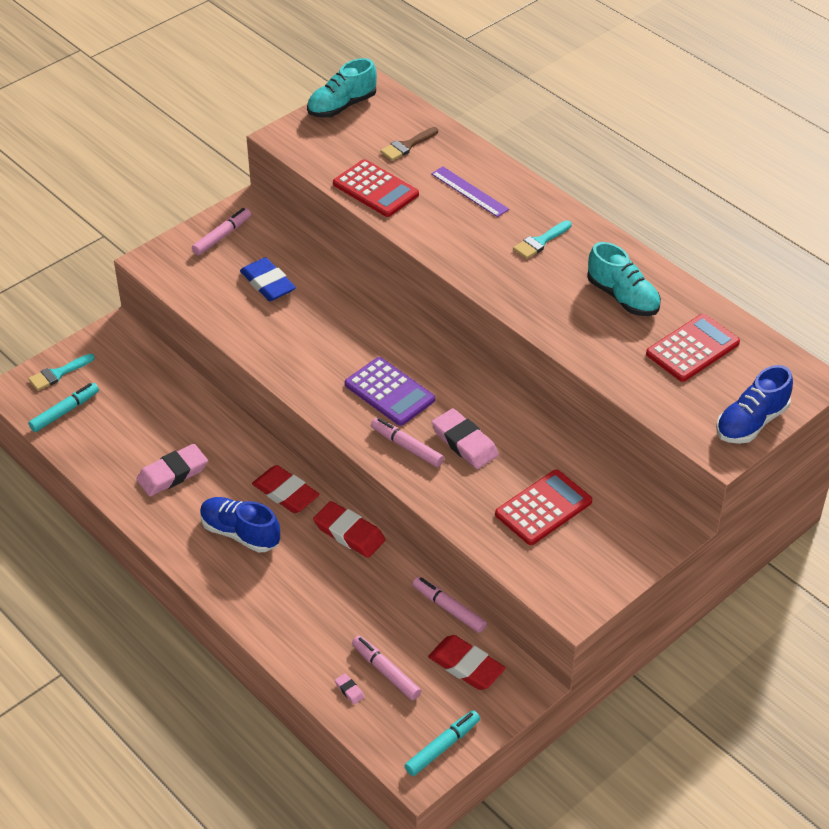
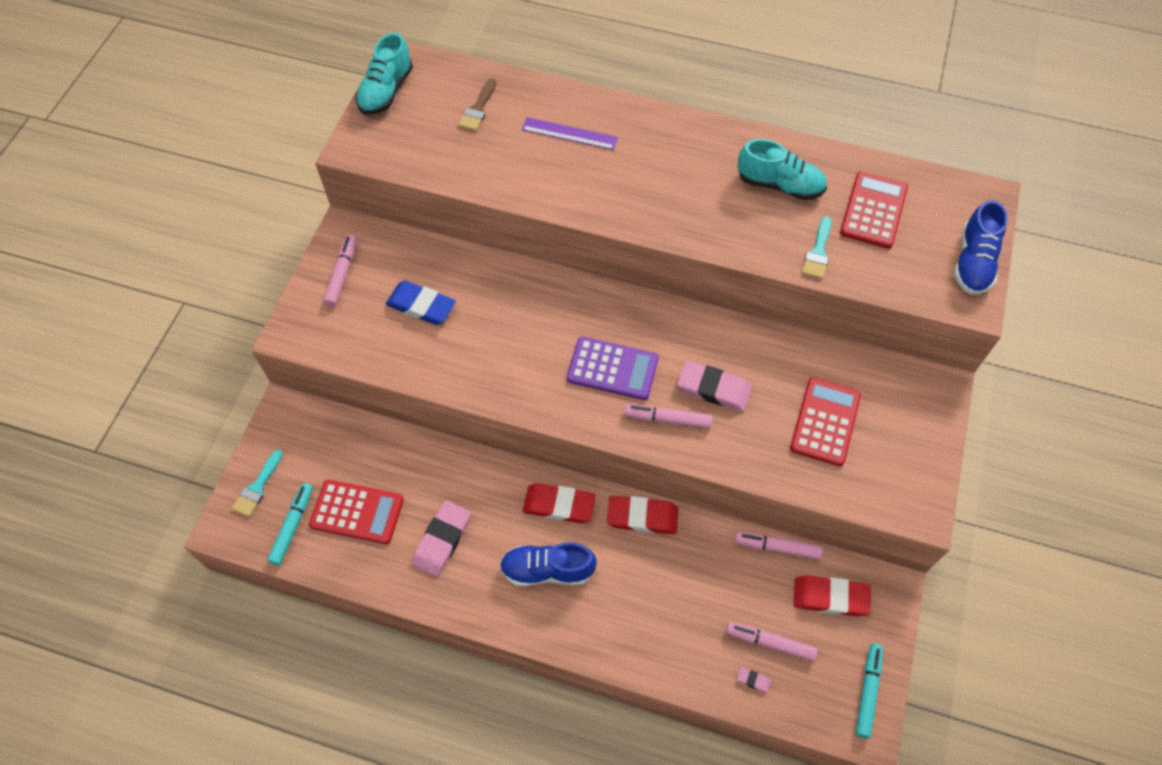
camera: 30 degrees left, 15 degrees up
red calculator [333,159,419,217] -> red calculator moved to [309,480,404,544]
turquoise brush [513,220,572,259] -> turquoise brush moved to [802,216,831,279]

